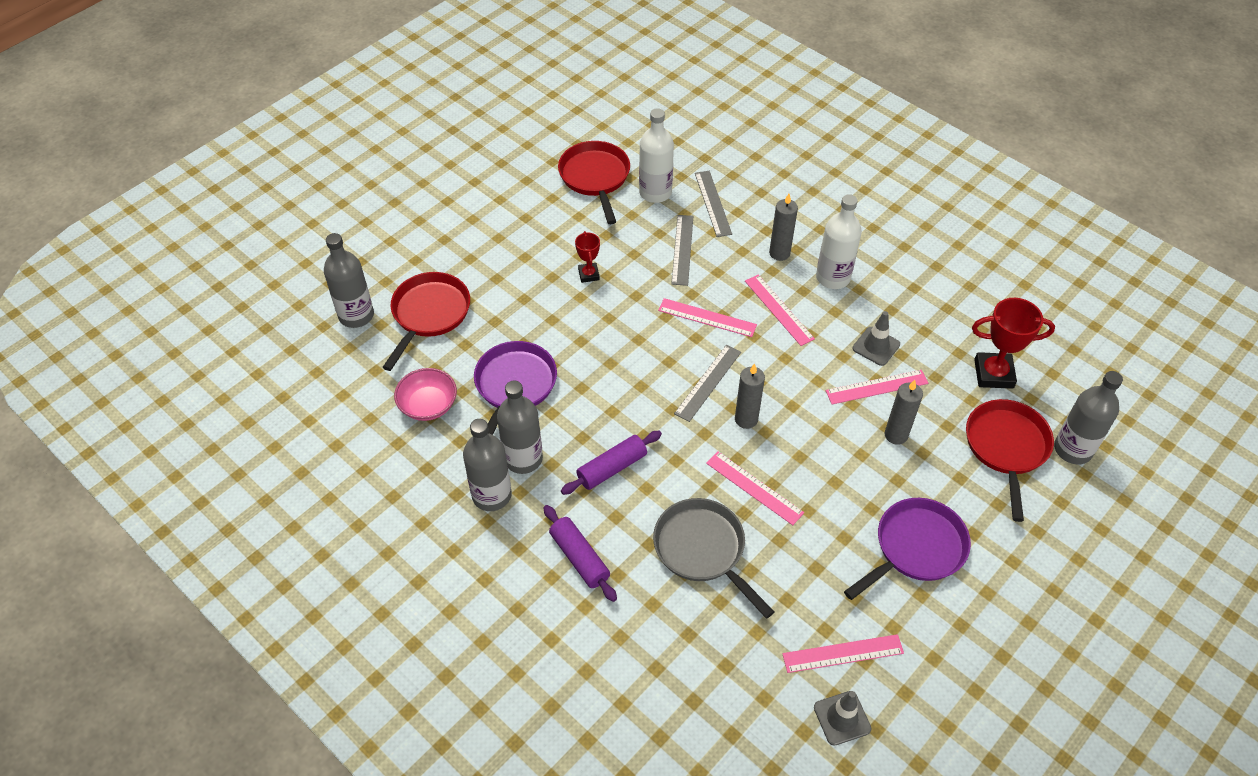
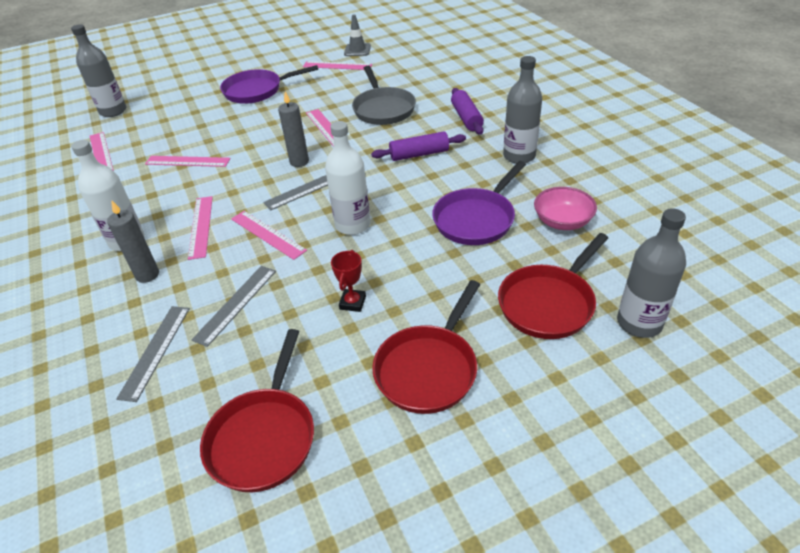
camera: 155 degrees left, 10 degrees down
grey bottle [497,380,543,474] -> none
white bottle [639,108,674,203] -> white bottle moved to [325,121,371,235]
grey traffic cone [853,311,900,366] -> none
grey candle [885,380,923,445] -> none
red pan [966,399,1054,522] -> red pan moved to [372,280,480,414]
red trophy [972,298,1055,389] -> pink ruler [90,132,114,171]

